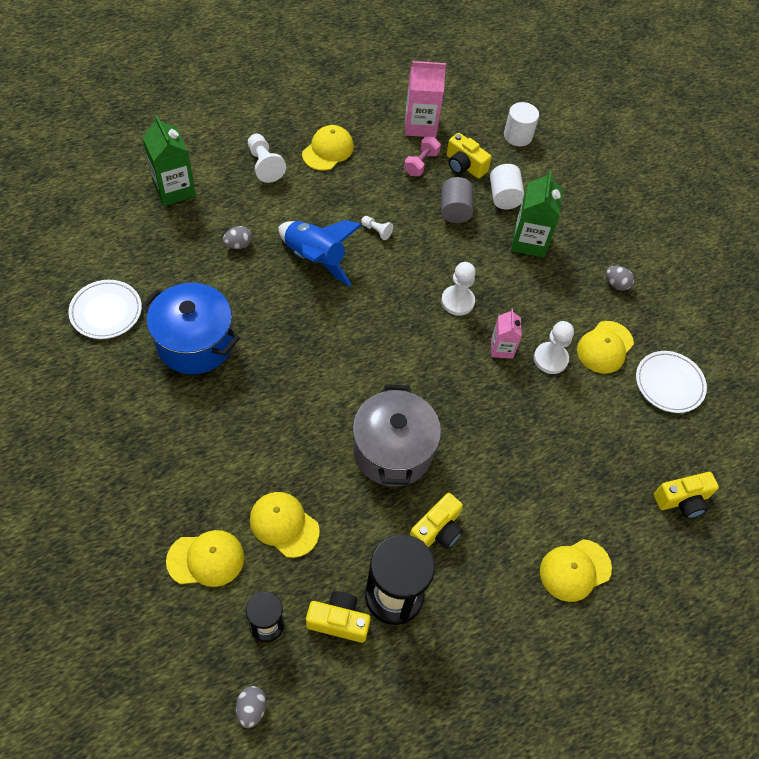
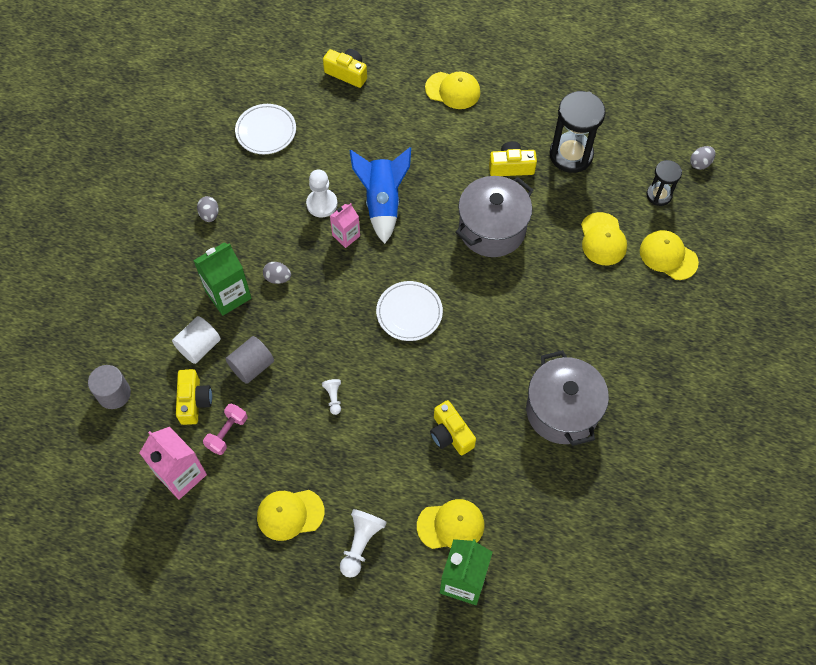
camera: 130 degrees left, 5 degrees up
white plate [68,280,142,339] -> white plate moved to [376,281,443,341]
blue pot [141,283,240,374] -> grey pot [526,350,609,446]
grey egg [223,226,252,249] -> grey egg moved to [263,262,291,284]
blue rocket [278,220,362,287] -> blue rocket moved to [349,147,411,244]
yellow camera [306,591,371,643] -> yellow camera moved to [430,400,476,455]
pink dumbbell [404,137,441,176] -> pink dumbbell turned 45 degrees counterclockwise [203,404,247,455]
white pawn [441,262,476,316] -> none
white cylinder [504,102,539,146] -> grey cylinder [88,365,131,409]
yellow cap [577,321,634,374] -> yellow cap moved to [417,499,484,549]

